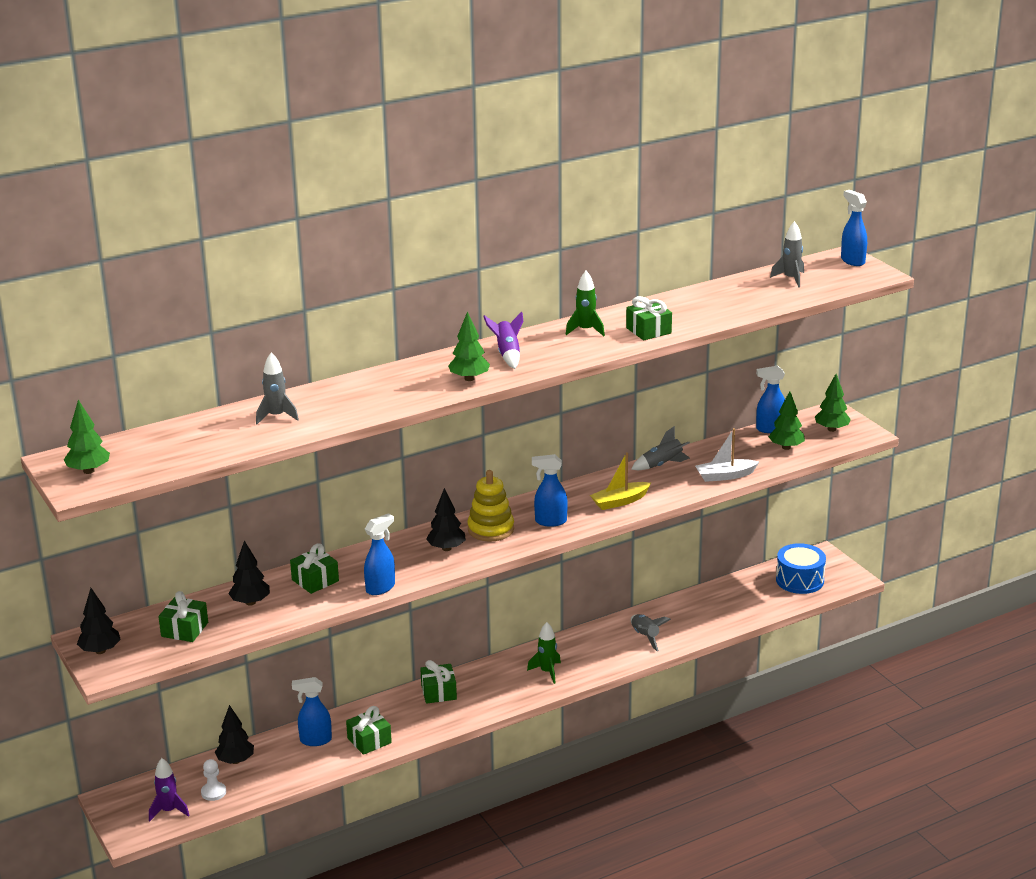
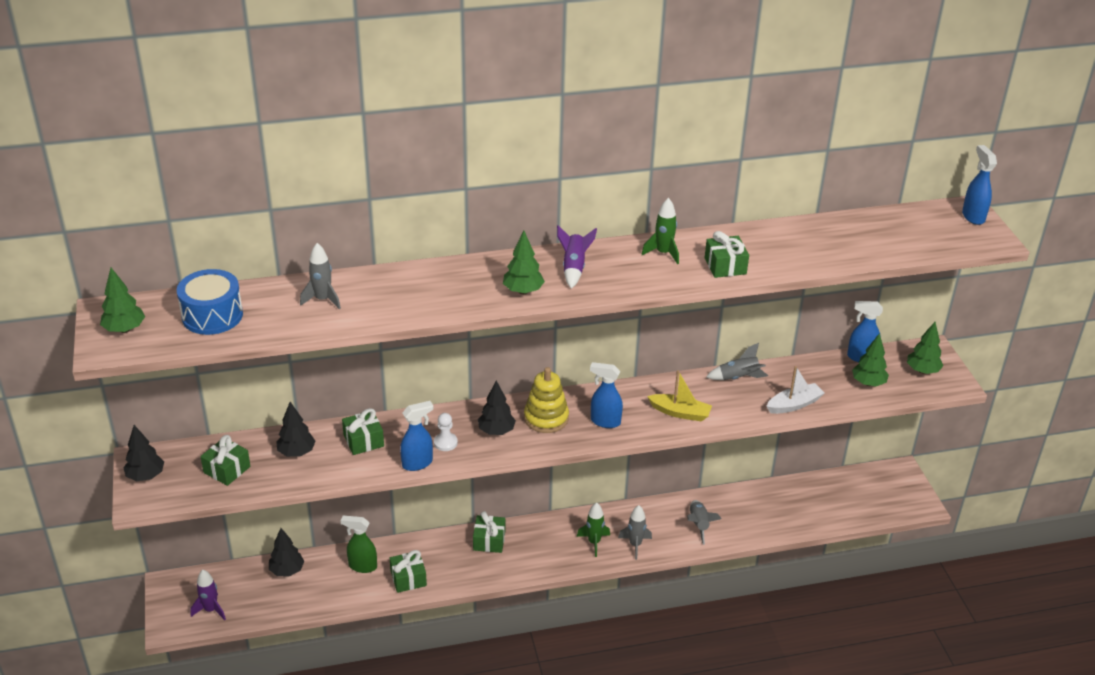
camera: 15 degrees right, 10 degrees up
white pawn [201,759,226,801] -> white pawn moved to [434,413,458,451]
blue spray bottle [292,677,332,746] -> green spray bottle [341,516,377,573]
yellow boat [590,452,651,510] -> yellow boat turned 150 degrees counterclockwise [647,370,712,422]
white boat [695,428,759,482] -> white boat turned 150 degrees clockwise [766,366,824,414]
grey rocket [770,221,804,288] -> grey rocket moved to [618,505,652,560]
blue drum [776,543,826,594] -> blue drum moved to [177,269,243,335]

